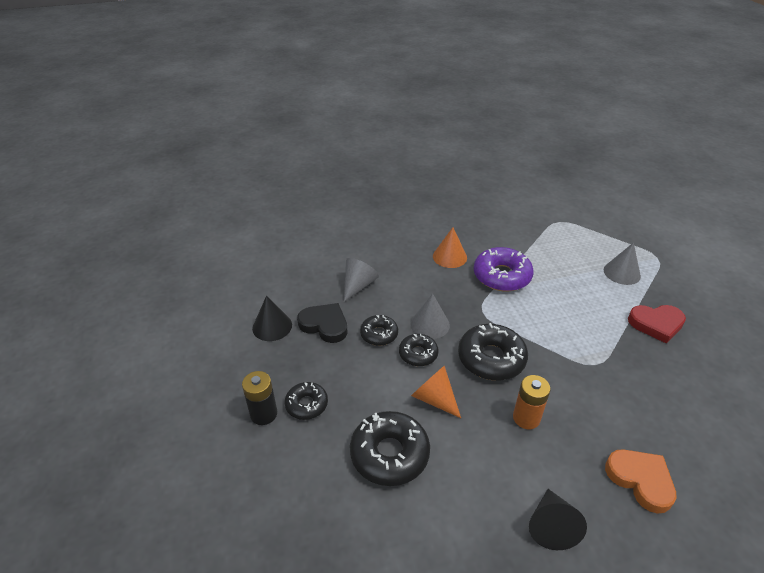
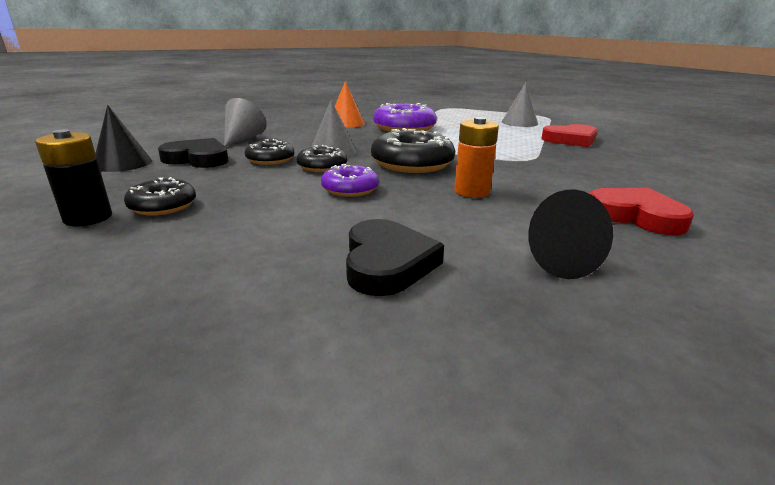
camera: 15 degrees left, 15 degrees down
black donut [350,411,430,486] -> none
orange cone [411,365,461,418] -> purple donut [321,164,379,197]
orange heart [605,449,677,514] -> red heart [590,188,694,235]
none -> black heart [346,219,444,296]

